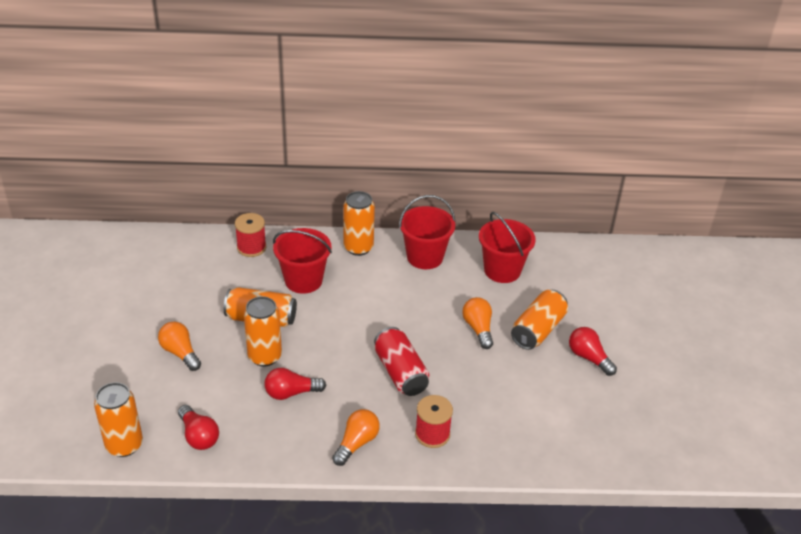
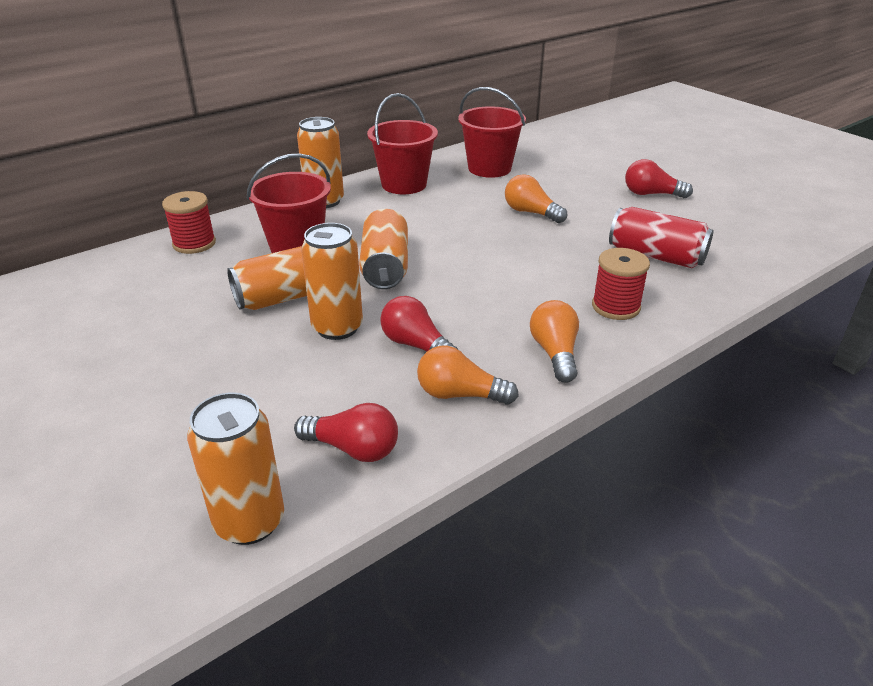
camera: 35 degrees left, 5 degrees down
orange light bulb [158,322,201,371] -> orange light bulb moved to [417,346,519,405]
red light bulb [264,368,326,400] -> red light bulb turned 90 degrees clockwise [380,296,458,352]
red can [374,327,430,396] -> red can moved to [609,207,713,268]
orange can [511,290,568,350] -> orange can moved to [359,209,408,289]

